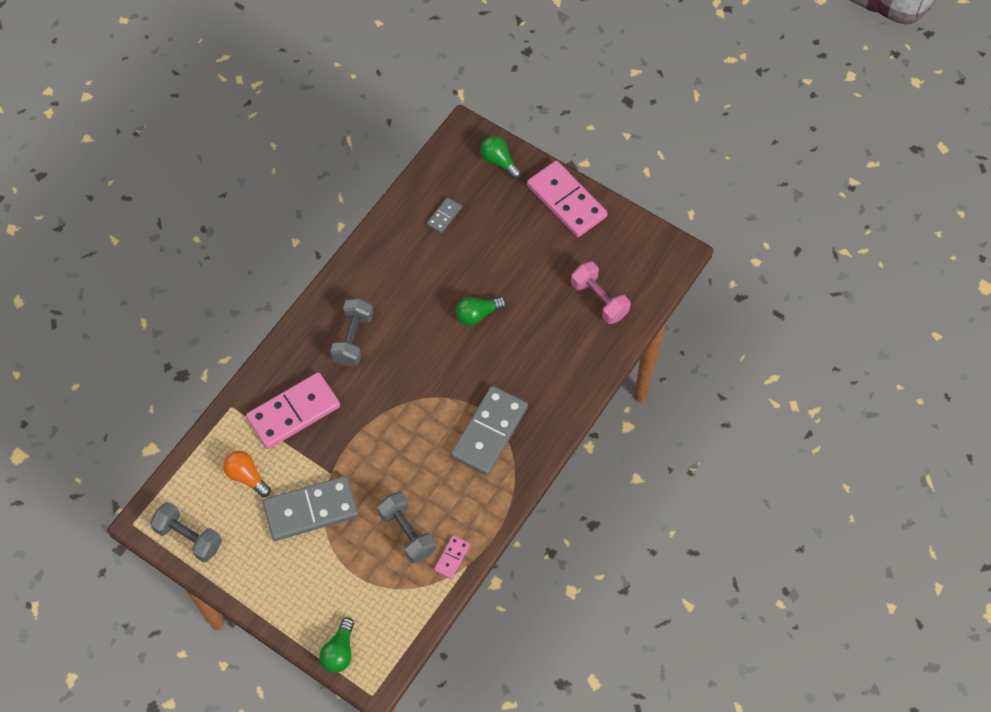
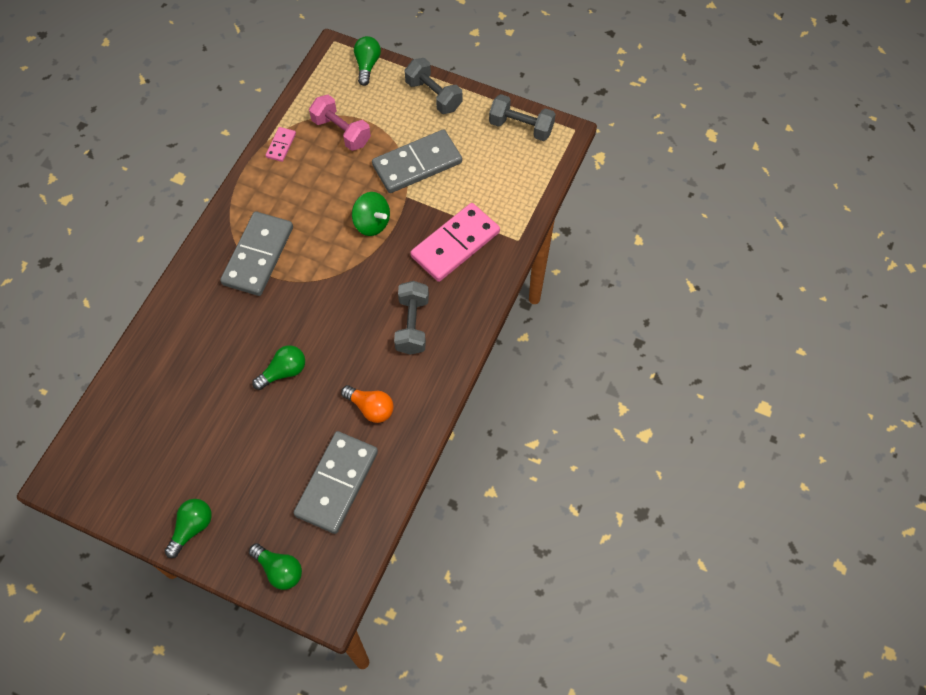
camera: 170 degrees right, 0 degrees up
orange light bulb [223,451,271,497] -> orange light bulb moved to [341,385,394,423]
grey dumbbell [377,492,436,563] -> grey dumbbell moved to [405,58,462,114]
grey domino [427,197,462,233] -> grey domino [294,431,378,534], size x2.19
pink domino [527,161,607,237] -> green light bulb [165,499,212,558]
pink dumbbell [571,261,630,324] -> pink dumbbell moved to [309,95,371,151]
none -> green spinning top [352,192,390,236]

